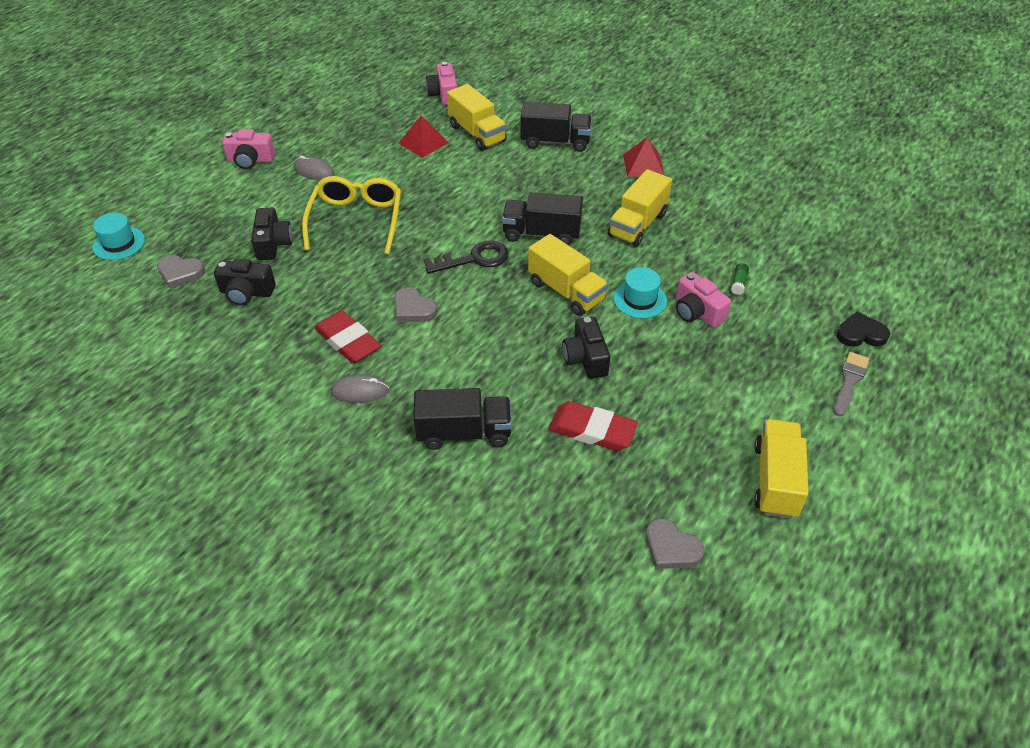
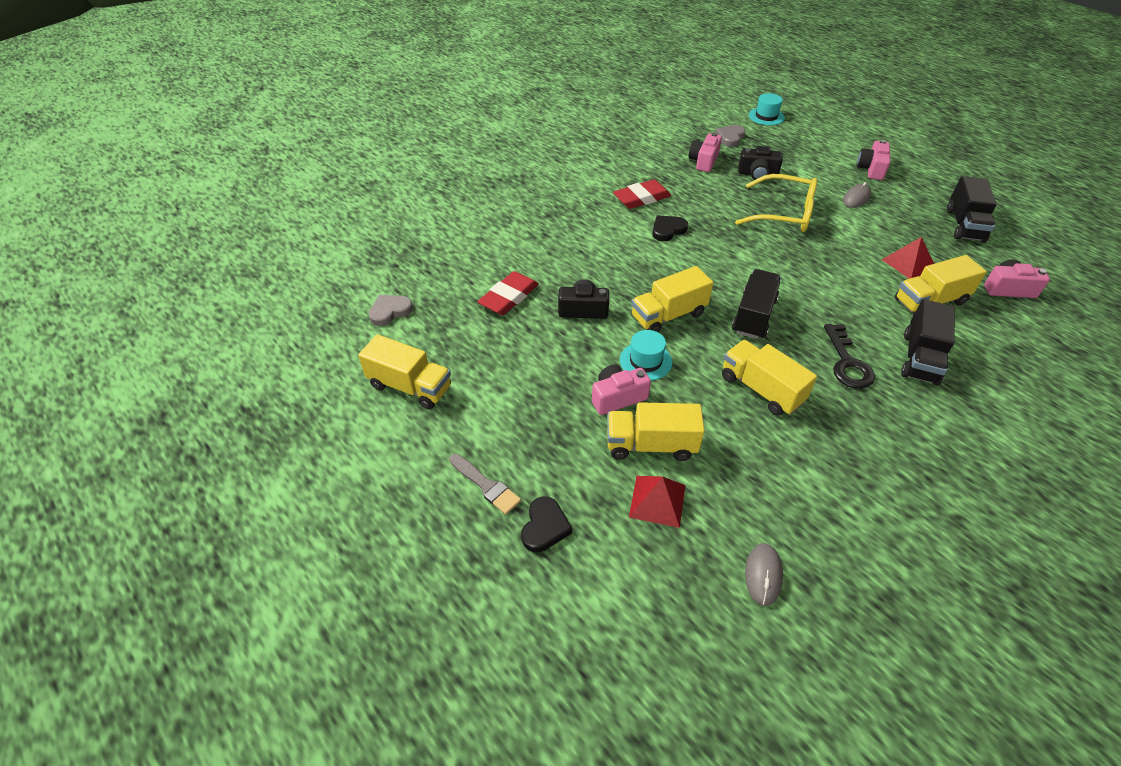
camera: 105 degrees right, 0 degrees up
black camera [214,259,276,305] -> pink camera [689,133,722,172]
grey mouse [331,374,389,403] -> grey mouse moved to [745,543,783,606]
grey heart [394,287,438,322] -> black heart [652,215,688,241]
black truck [413,388,512,450] -> black truck moved to [947,176,997,243]
black key [424,241,509,274] -> black key moved to [824,324,875,389]
red pyramid [623,137,665,177] -> red pyramid moved to [629,476,685,528]
green glue stick [731,263,749,295] -> yellow truck [607,402,705,461]

